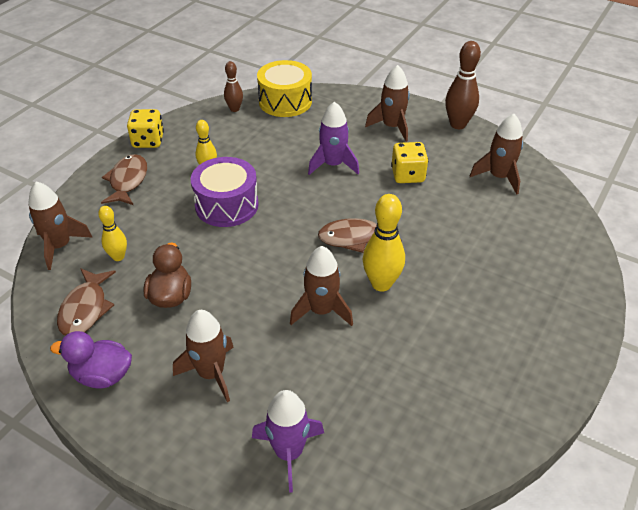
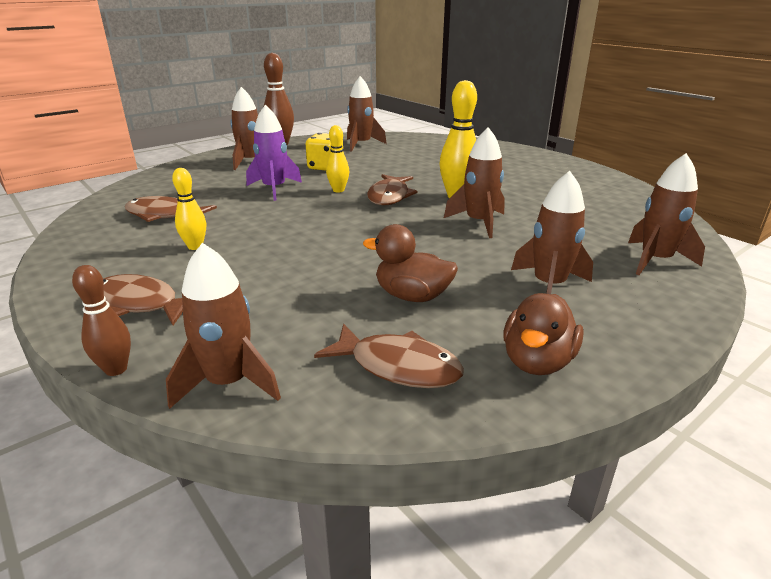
camera: 70 degrees left, 15 degrees down
purple duck [50,331,132,389] -> brown duck [503,293,584,375]
yellow bowling pin [98,206,127,261] -> yellow bowling pin moved to [326,125,350,192]
yellow dice [127,109,164,148] -> none
purple drum [191,157,259,227] -> none
brown bowling pin [224,61,243,112] -> brown bowling pin moved to [72,265,131,376]
purple rocket [252,390,324,493] -> brown rocket [628,153,705,275]
yellow drum [257,60,312,117] -> none
none -> brown fish [125,196,217,222]

